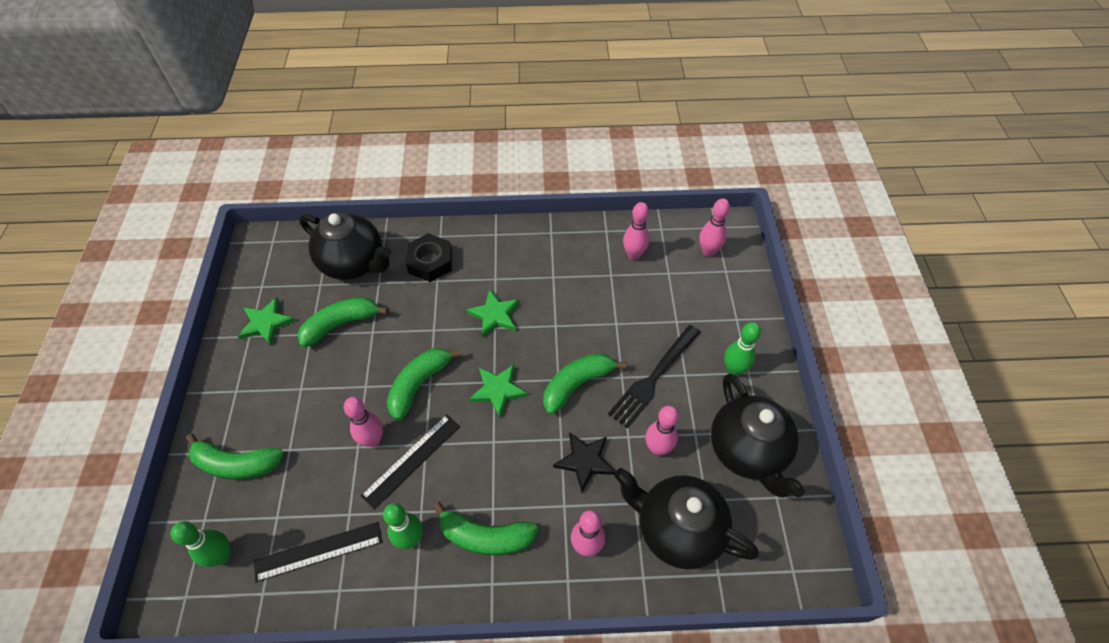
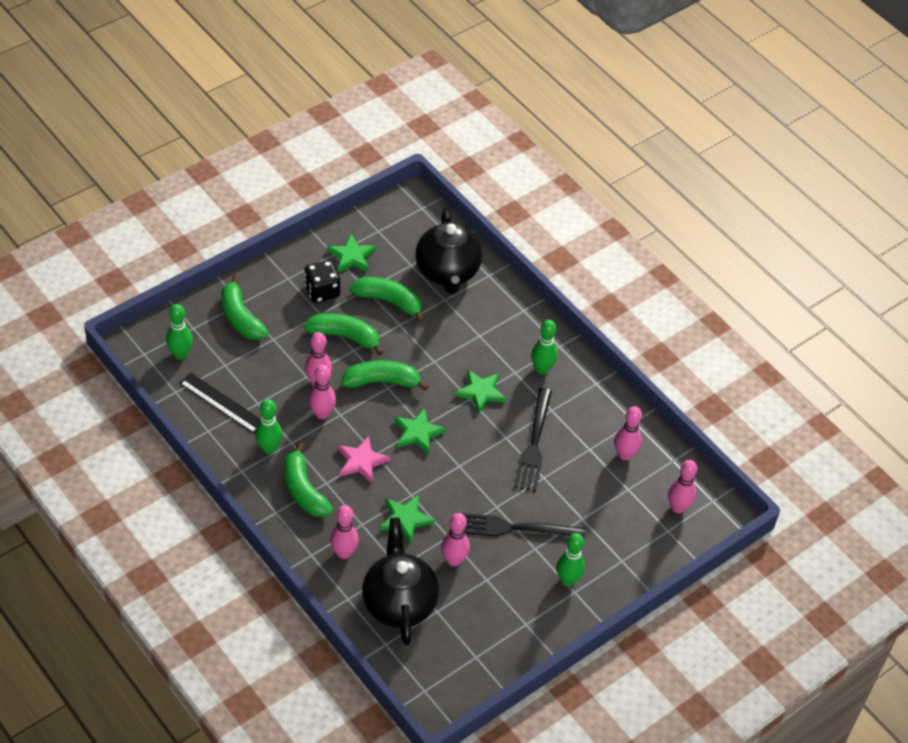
camera: 50 degrees right, 5 degrees down
black ruler [360,414,460,510] -> pink bowling pin [309,364,336,419]
black nut [406,233,452,282] -> none
green banana [544,353,626,415] -> green banana moved to [304,313,384,356]
black star [553,432,615,492] -> green star [380,495,435,543]
black teapot [711,373,805,498] -> none
none -> black dice [304,260,340,303]
none -> pink star [338,436,390,483]
none -> black fork [514,388,552,492]
none -> green bowling pin [531,320,557,374]

